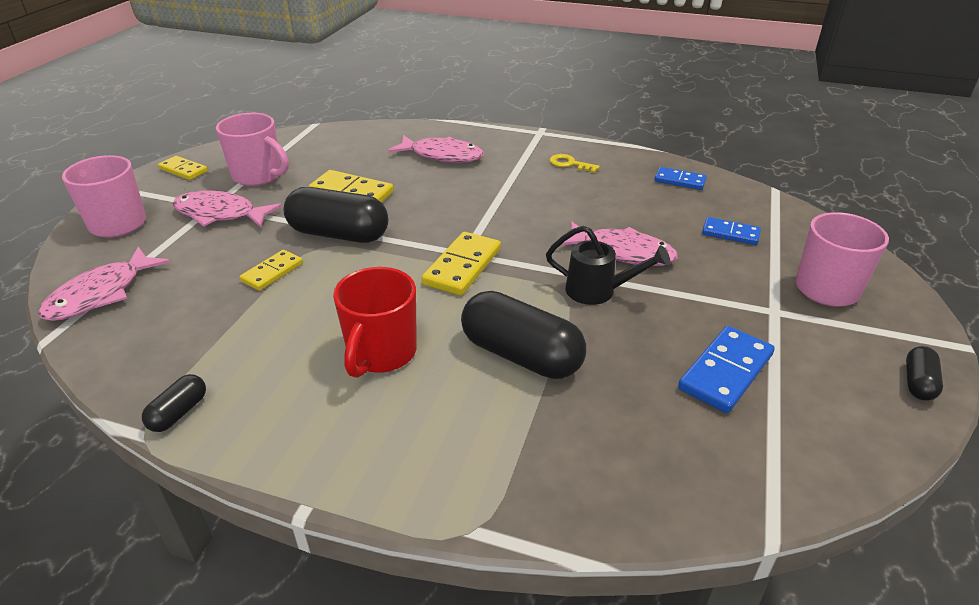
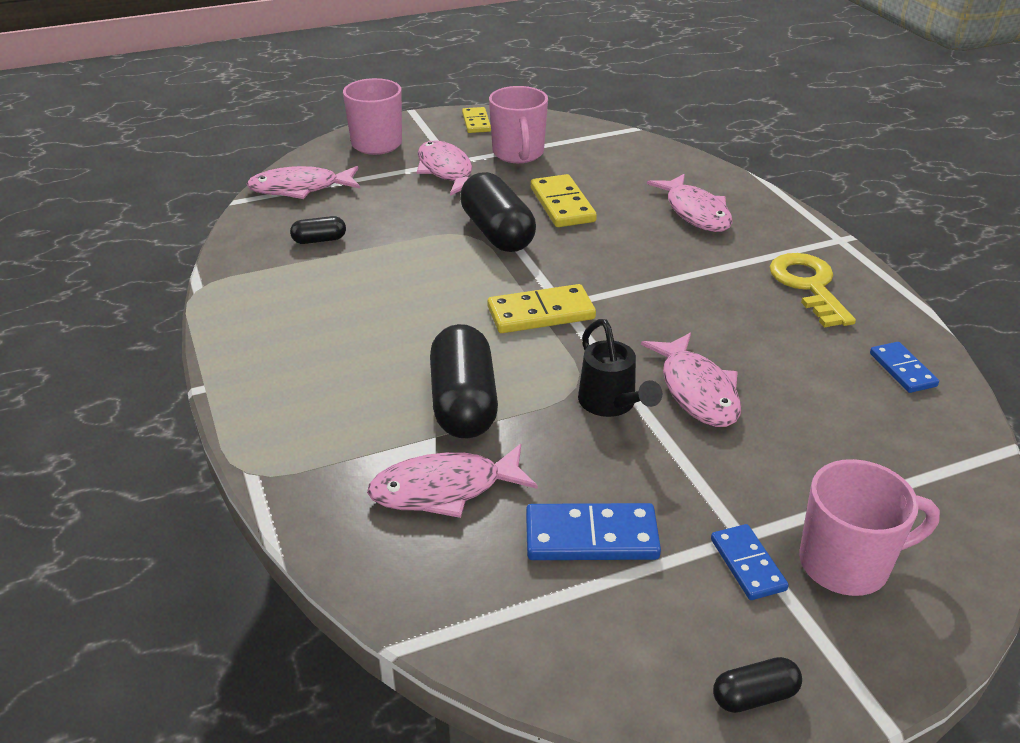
camera: 50 degrees right, 0 degrees up
black capsule [142,374,206,432] -> black capsule moved to [290,216,346,244]
yellow domino [240,250,303,291] -> none
red mug [333,267,417,378] -> none
yellow key [550,154,600,173] -> yellow key [770,253,856,327], size x1.83
blue domino [702,217,761,245] -> blue domino moved to [711,524,789,600]
none -> pink fish [367,444,538,518]

